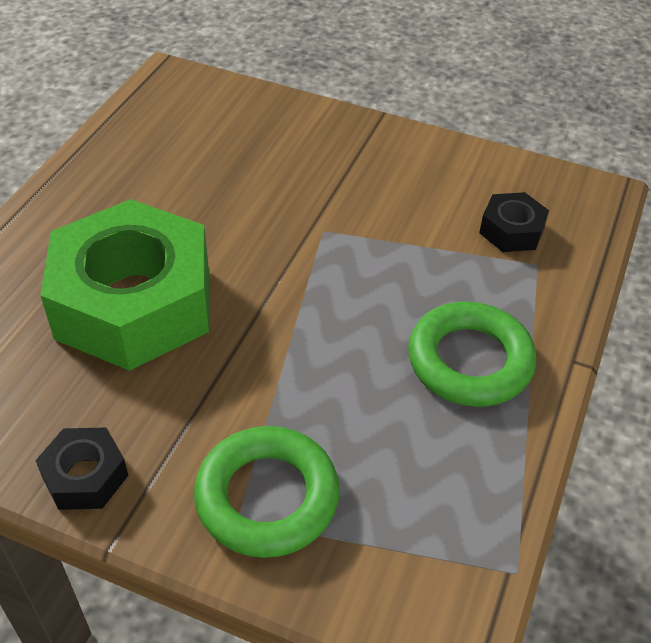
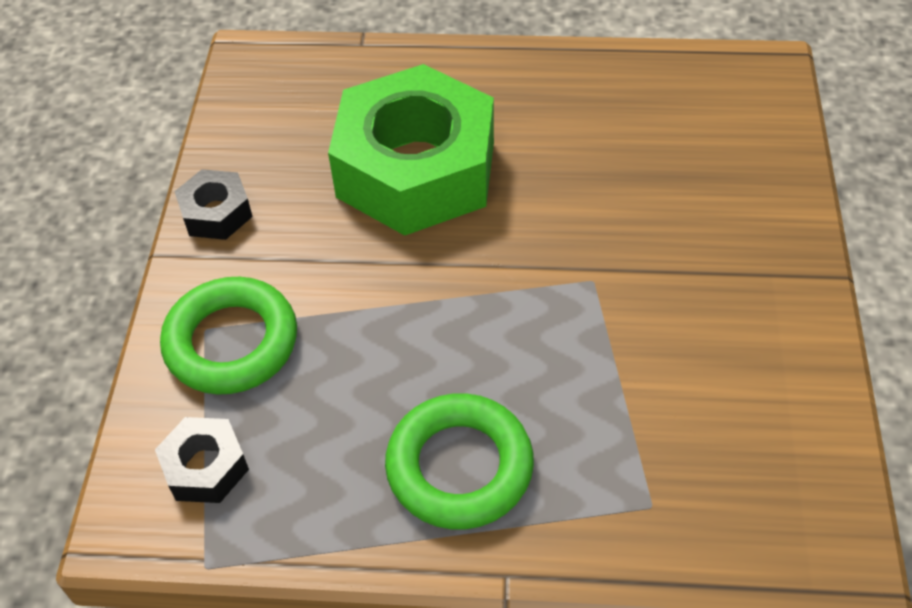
camera: 75 degrees right, 5 degrees up
black nut [479,192,549,252] -> black nut moved to [155,417,249,503]

